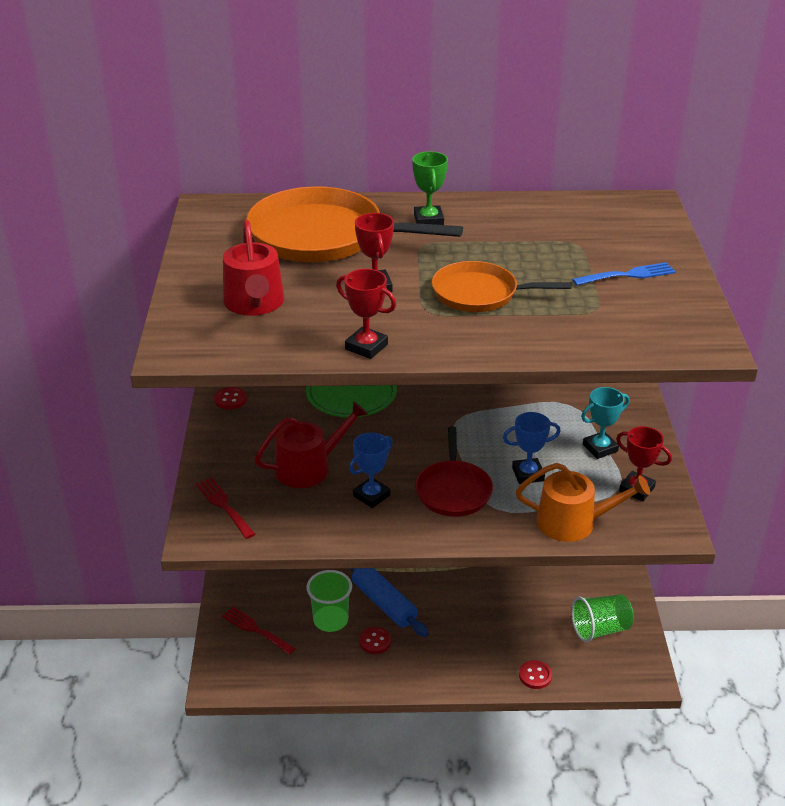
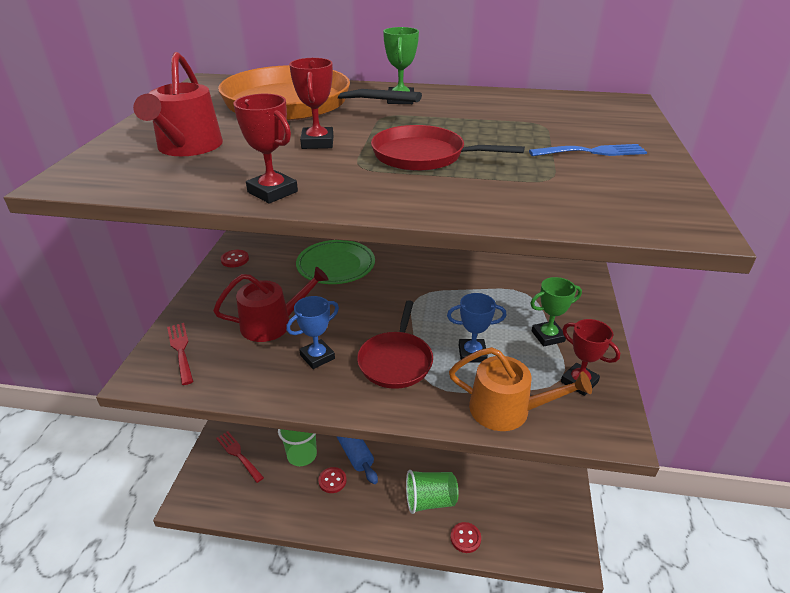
camera: 10 degrees right, 0 degrees up
orange pan [432,261,572,312] -> red pan [371,125,525,171]
green cup [571,594,634,642] -> green cup moved to [406,470,458,514]
turquoise trophy [581,387,630,459] -> green trophy [530,277,582,346]

